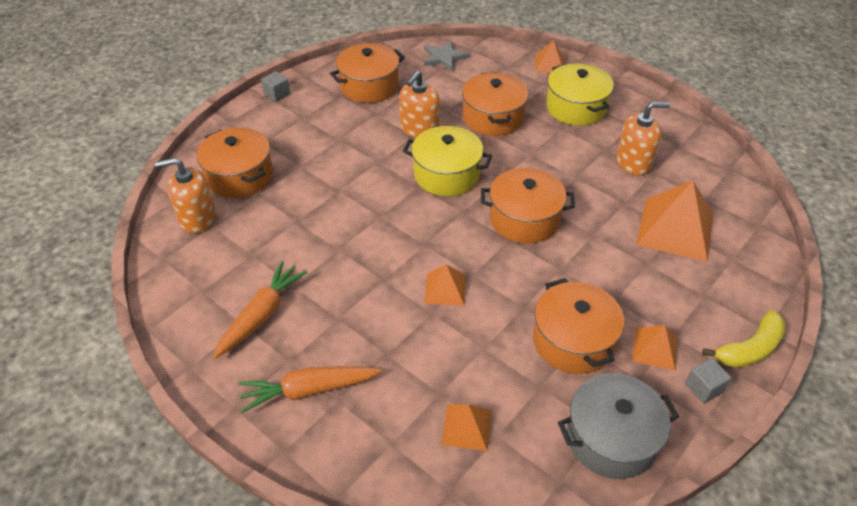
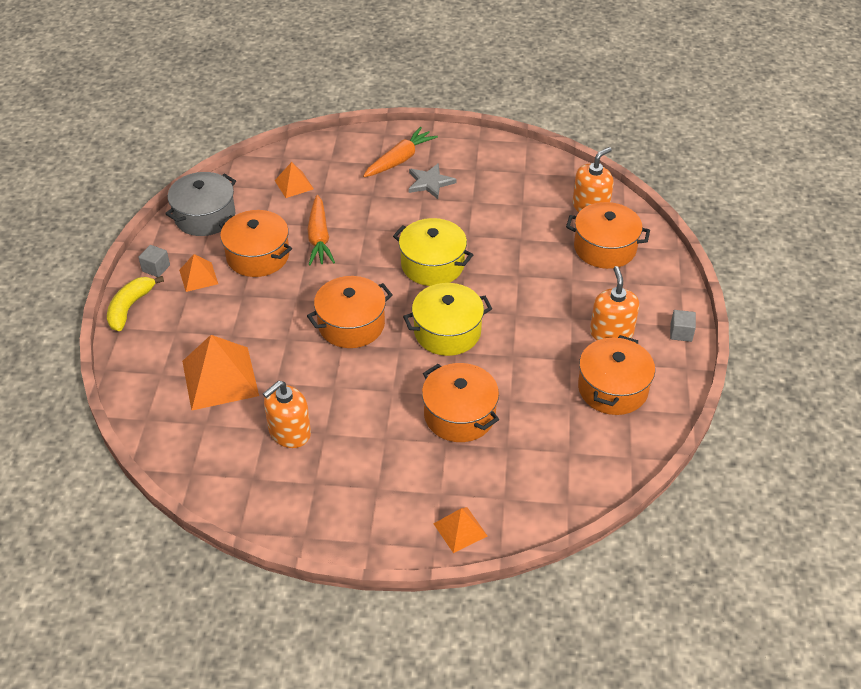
camera: 145 degrees right, 0 degrees up
orange carrot [213,261,308,359] -> orange carrot moved to [307,195,335,265]
orange soap dispenser [399,71,440,138] -> orange soap dispenser moved to [590,266,639,340]
grey star [424,40,469,71] -> grey star moved to [408,163,457,199]
orange pyramid [425,264,466,306] -> none
yellow pot [546,63,614,126] -> yellow pot moved to [393,218,473,286]

